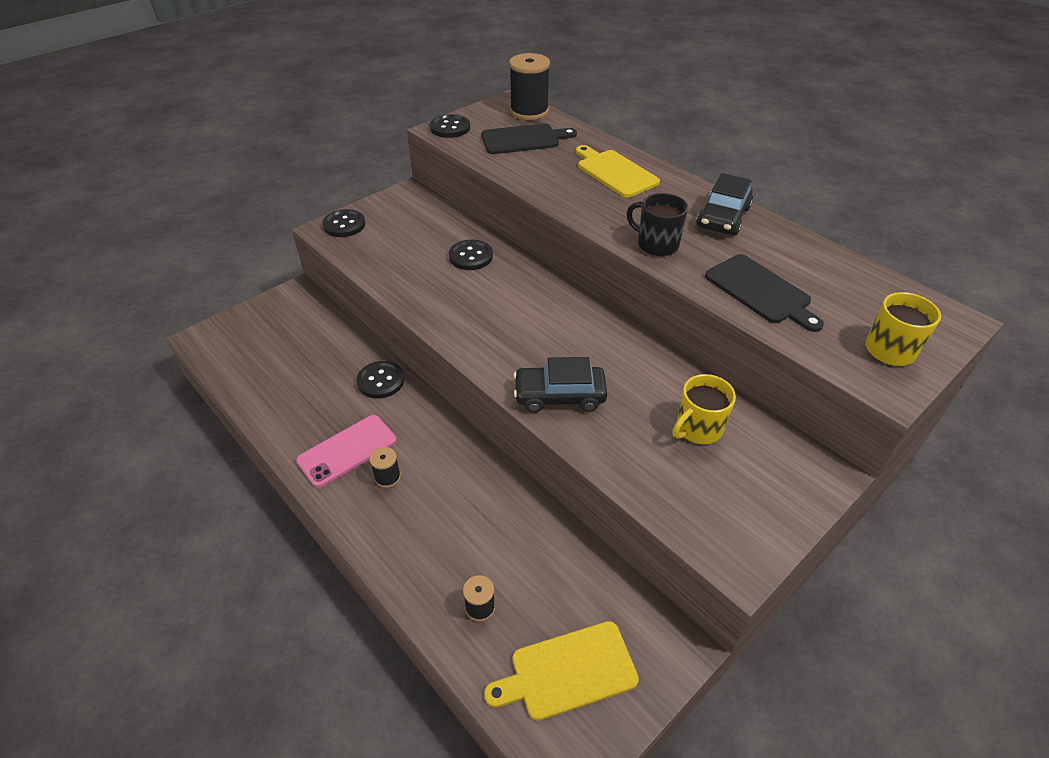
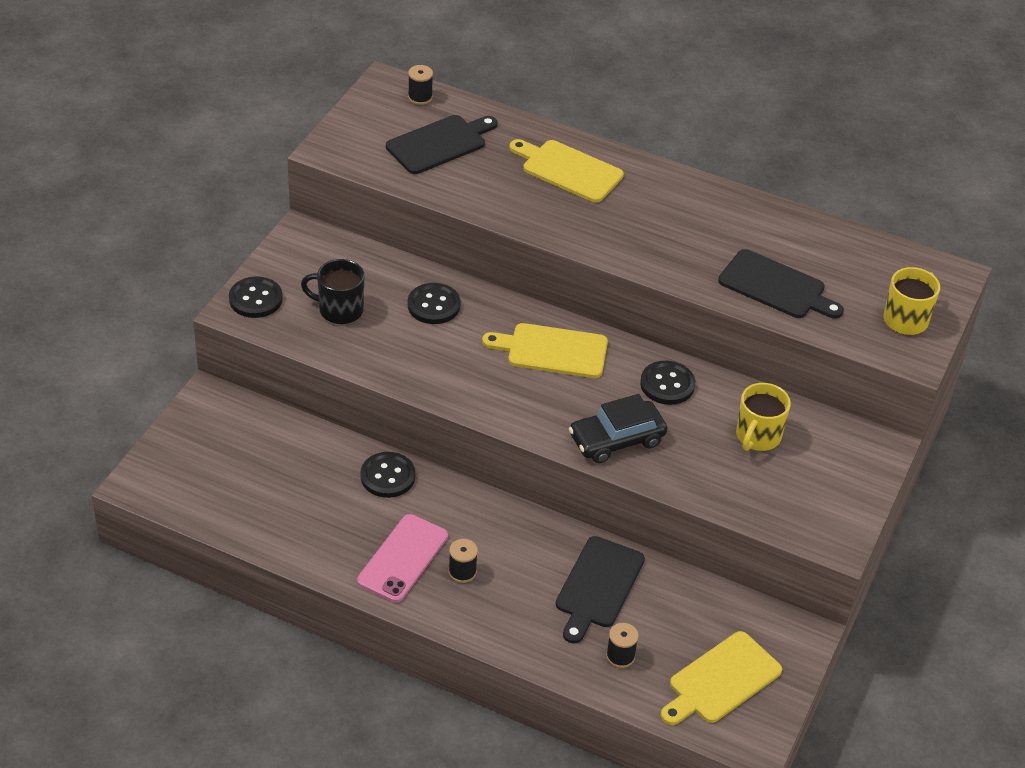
camera: 25 degrees left, 0 degrees up
black button [430,114,470,138] -> black button moved to [640,361,695,405]
black spool [509,53,550,120] -> black spool [408,65,433,105], size x0.49
black mug [627,193,688,256] -> black mug moved to [301,259,364,324]
black car [696,173,753,236] -> none
none -> yellow cutting board [482,323,608,378]
none -> black cutting board [556,536,645,644]

